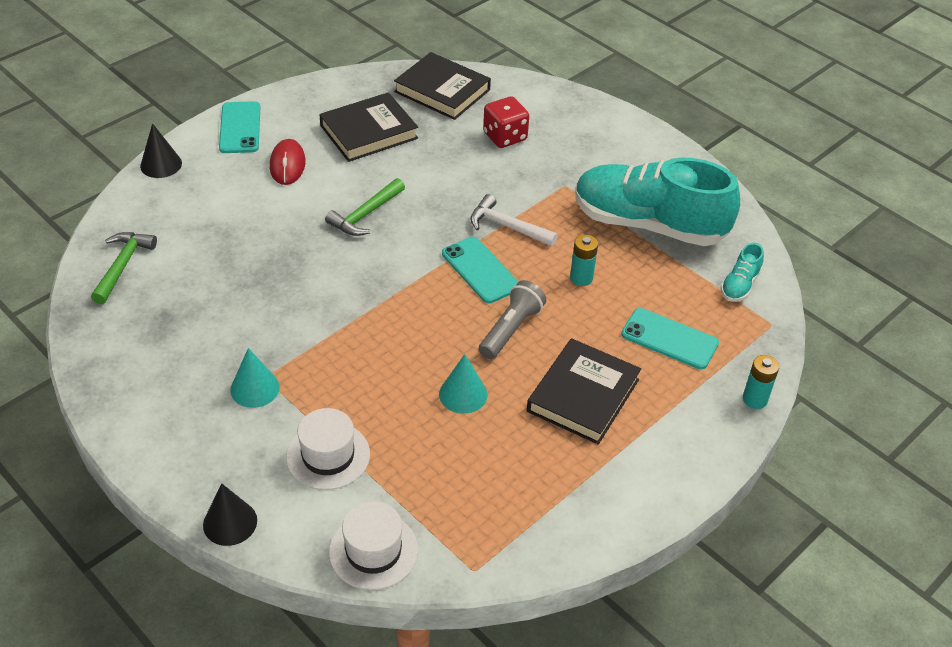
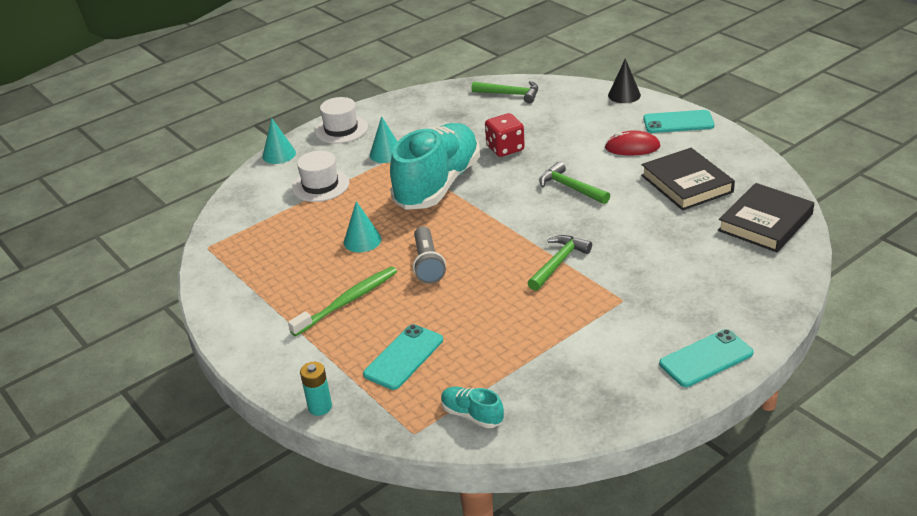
camera: 100 degrees right, 10 degrees down
black cone [203,483,257,546] -> turquoise cone [262,118,296,164]
white hat [329,501,418,590] -> white hat moved to [315,97,368,144]
turquoise phone [442,237,519,303] -> turquoise phone moved to [659,329,754,387]
white hammer [470,194,558,247] -> green hammer [528,235,592,291]
grey flashlight [479,280,546,359] -> grey flashlight turned 45 degrees clockwise [413,226,446,284]
red dice [483,96,529,148] -> red dice moved to [485,113,525,157]
black book [527,338,641,445] -> green toothbrush [288,267,397,336]
turquoise battery [570,234,598,286] -> none
turquoise shoe [575,157,740,246] -> turquoise shoe moved to [390,123,480,210]

